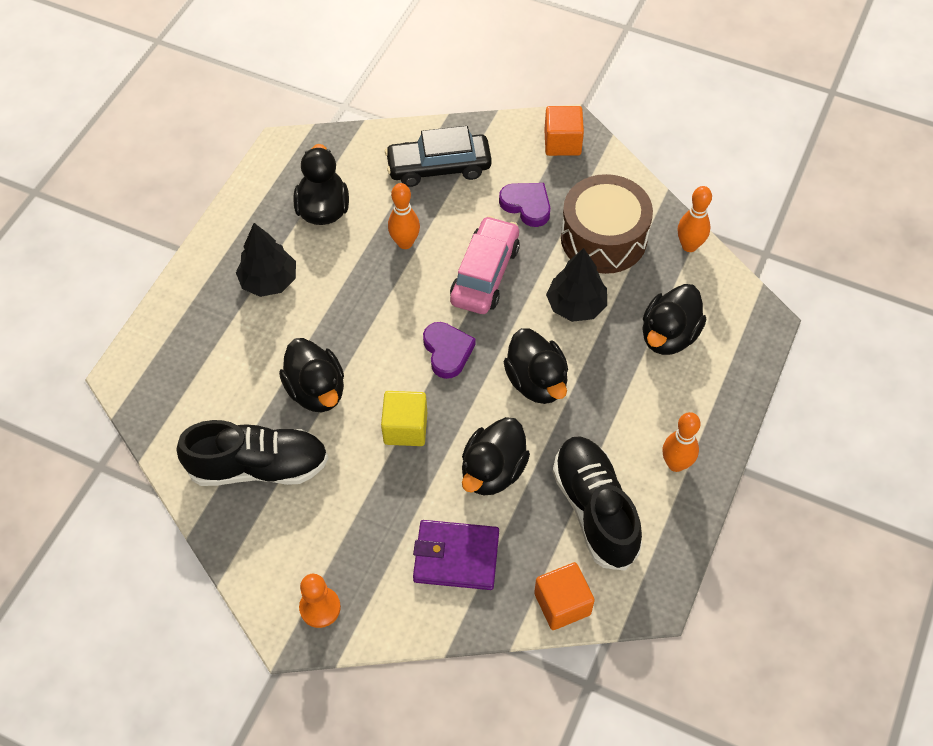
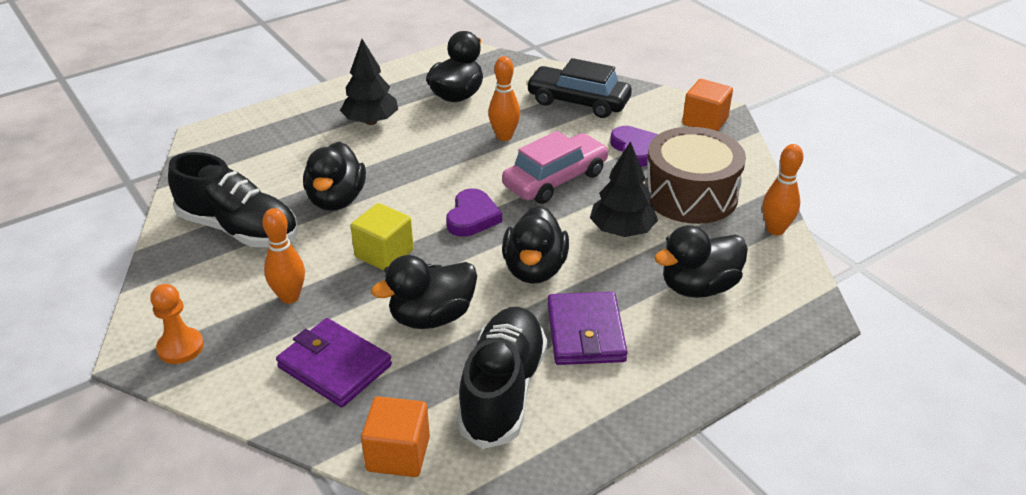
camera: 30 degrees right, 20 degrees down
orange bowling pin [662,412,701,472] -> orange bowling pin moved to [262,208,305,304]
none -> purple wallet [548,292,628,365]

